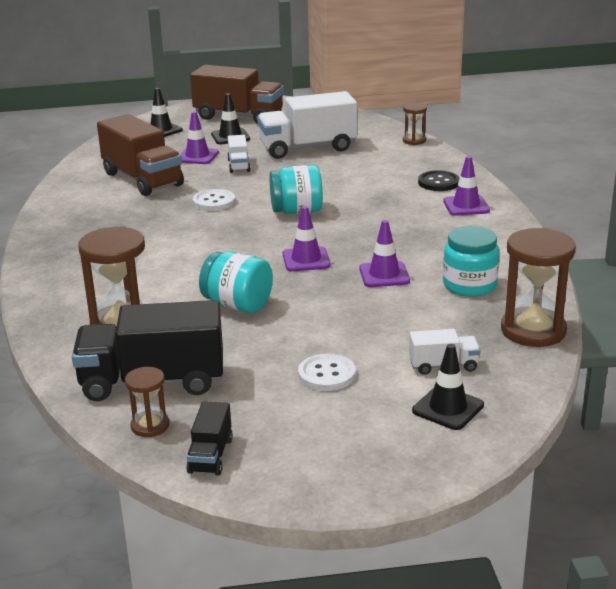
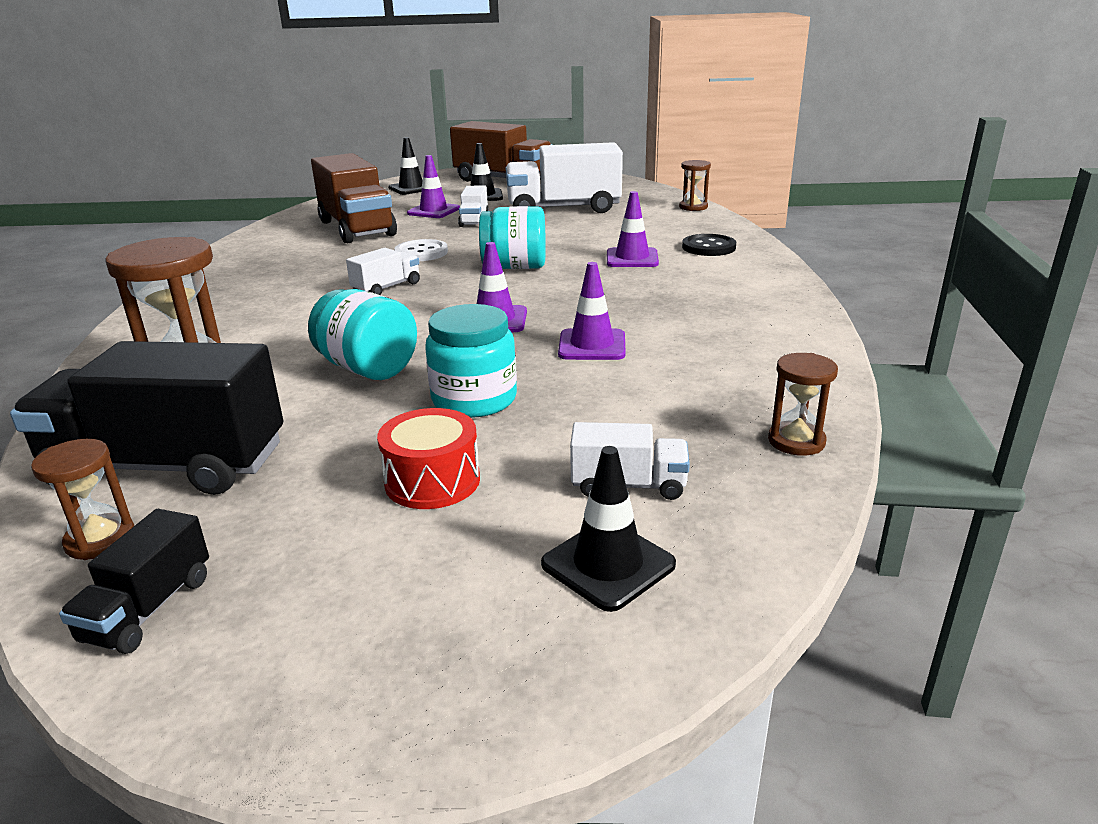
camera: 10 degrees right, 0 degrees up
white button [298,354,356,391] -> red drum [377,408,480,509]
purple traffic cone [443,156,490,216] -> purple traffic cone moved to [607,191,659,267]
turquoise jar [443,226,499,297] -> turquoise jar moved to [425,304,517,418]
brown hourglass [501,228,576,347] -> brown hourglass [768,353,838,456], size x0.52
none -> white truck [346,248,420,295]

